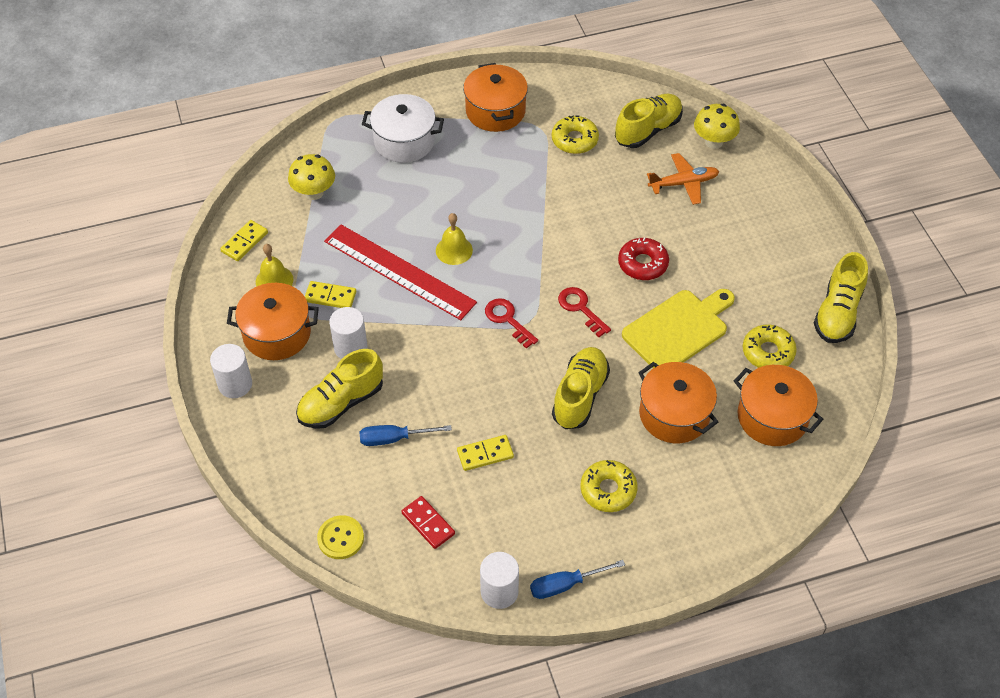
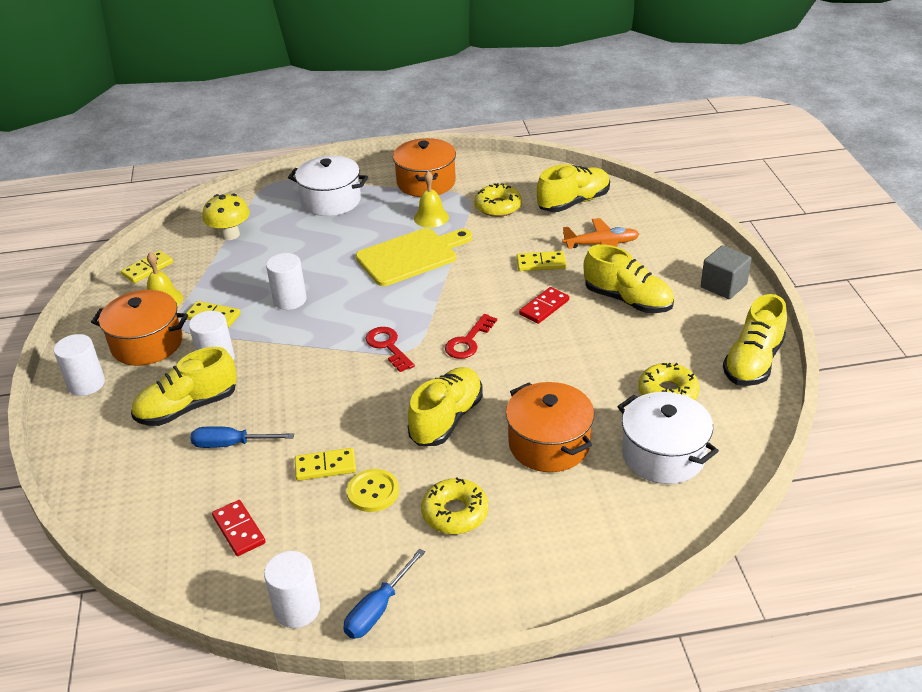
camera: 10 degrees right, 15 degrees down
yellow button [317,515,364,559] -> yellow button moved to [347,469,399,512]
red ruler [324,225,477,320] -> white cylinder [266,253,307,310]
yellow bell [436,213,473,265] -> yellow bell moved to [414,171,449,228]
blue screwdriver [530,560,625,599] -> blue screwdriver turned 45 degrees counterclockwise [343,549,425,639]
red key [558,287,611,337] -> red key turned 120 degrees counterclockwise [445,314,497,359]
red donut [618,237,669,280] -> red domino [519,287,569,324]
yellow cutting board [622,289,735,368] -> yellow cutting board moved to [355,228,472,286]
yellow mushroom [694,104,740,149] -> none
orange pot [734,365,823,446] -> white pot [617,392,719,484]
none -> yellow domino [516,251,567,271]
none -> yellow shoe [584,244,674,313]
none -> grey cube [701,245,752,299]

